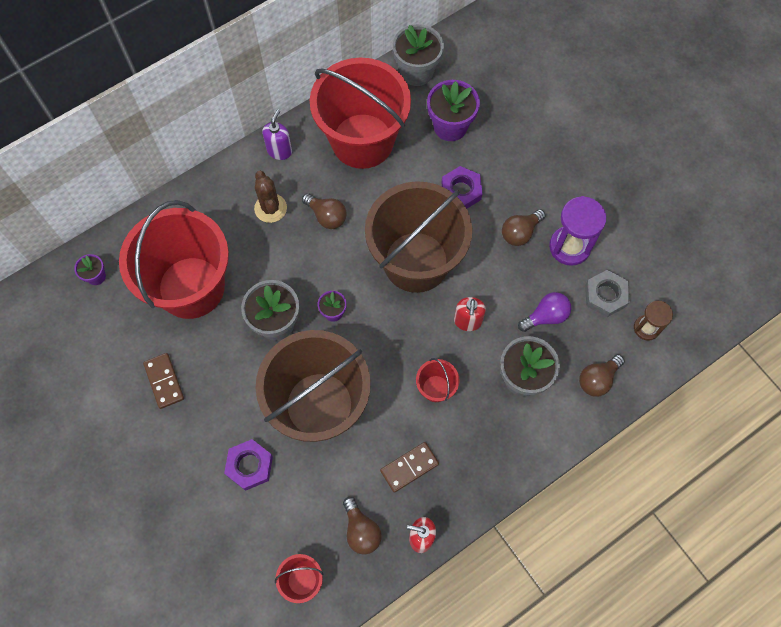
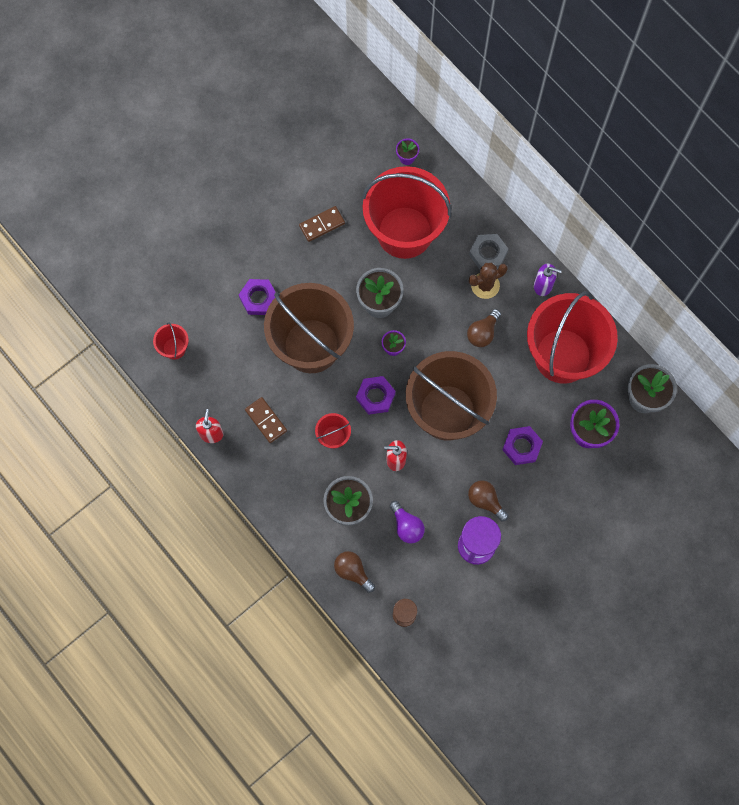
camera: 85 degrees right, 5 degrees up
brown light bulb [343,497,382,555] -> none
grey nut [585,270,630,317] -> grey nut moved to [469,234,508,269]
none -> purple nut [356,376,396,415]

